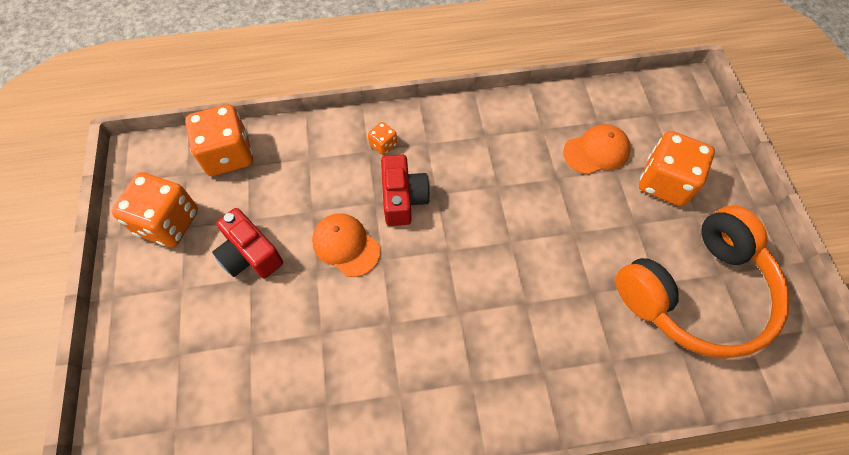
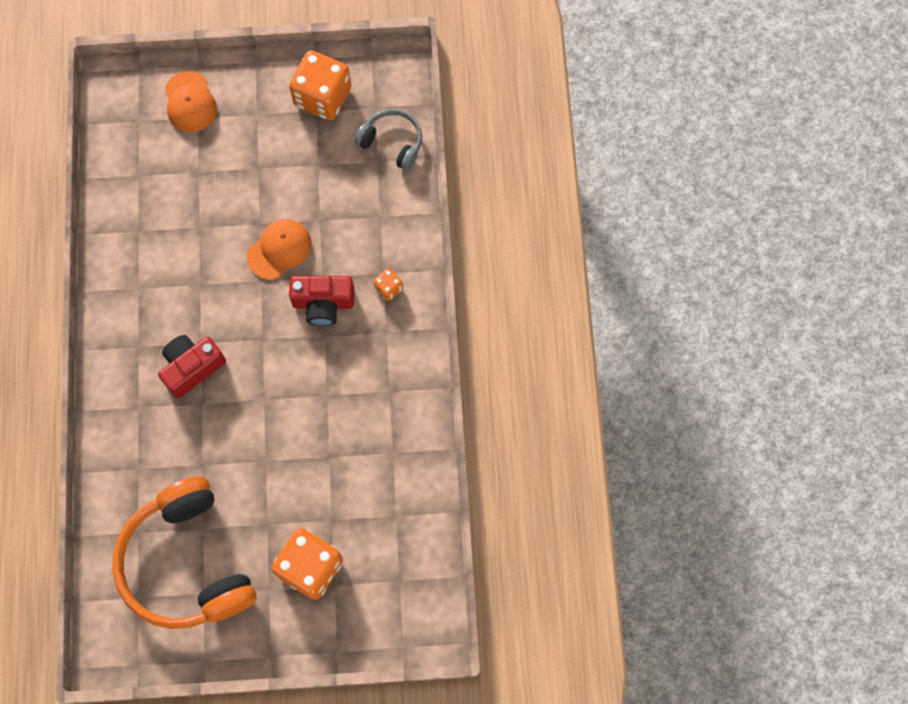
camera: 95 degrees right, 10 degrees up
orange dice [185,104,253,176] -> grey headphones [354,109,422,171]
red camera [212,208,283,278] -> red camera moved to [158,335,226,398]
orange cap [563,124,631,175] -> orange cap moved to [165,71,217,132]

